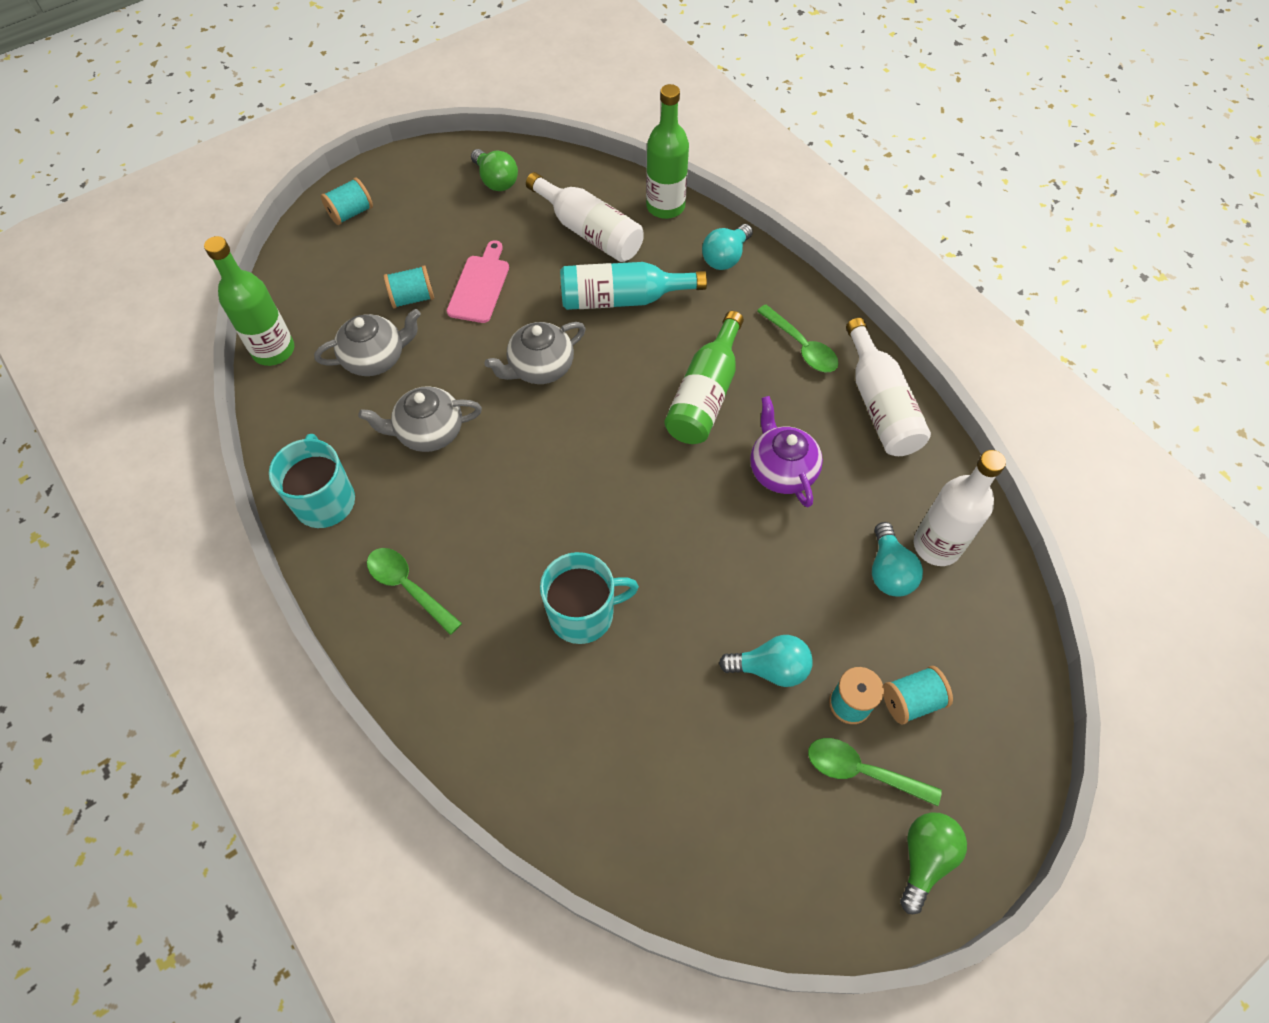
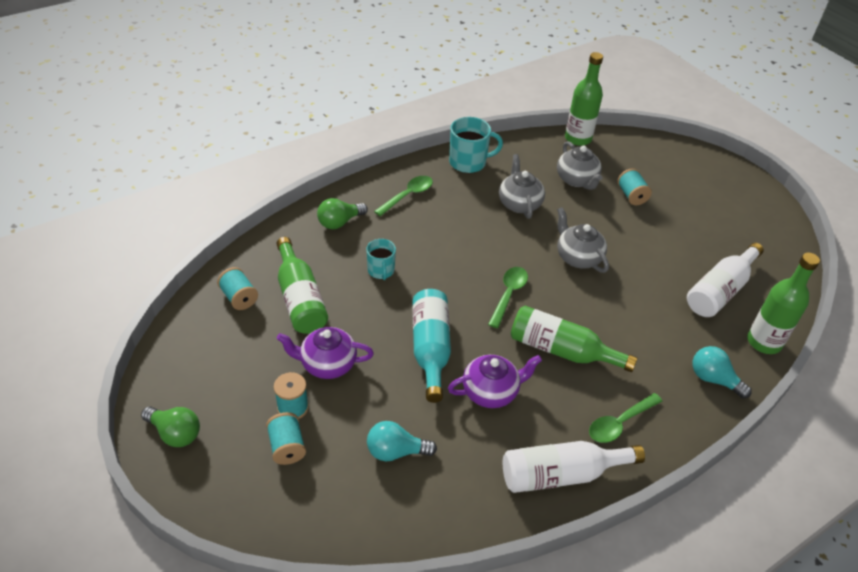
camera: 90 degrees right, 15 degrees down
turquoise spool [321,178,373,225] -> turquoise spool moved to [217,267,258,310]
pink cutting board [447,240,509,323] -> none
green light bulb [471,149,518,191] -> green light bulb moved to [317,198,368,229]
turquoise mug [540,552,639,644] -> turquoise mug [366,239,396,280], size x0.63
turquoise bottle [560,262,707,310] -> turquoise bottle moved to [412,289,451,403]
turquoise light bulb [719,635,813,687] -> purple teapot [277,327,374,379]
green spoon [808,738,942,806] -> green spoon moved to [488,267,528,328]
white bottle [914,450,1006,566] -> none
none -> green bottle [276,237,328,334]

